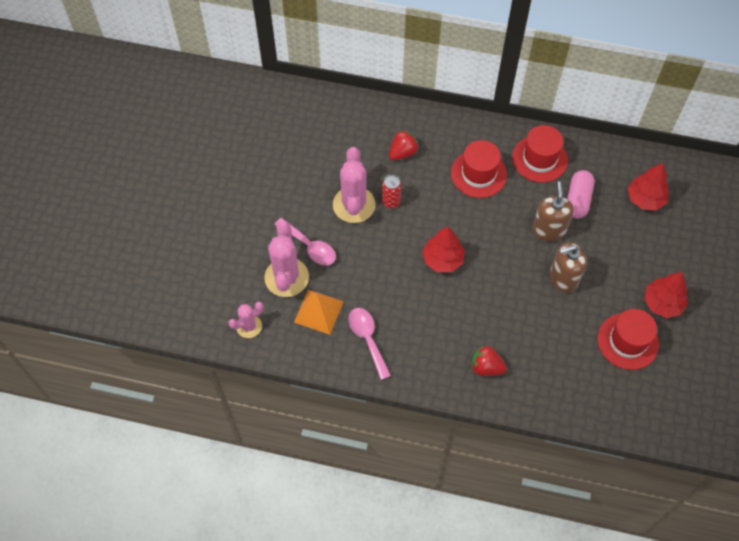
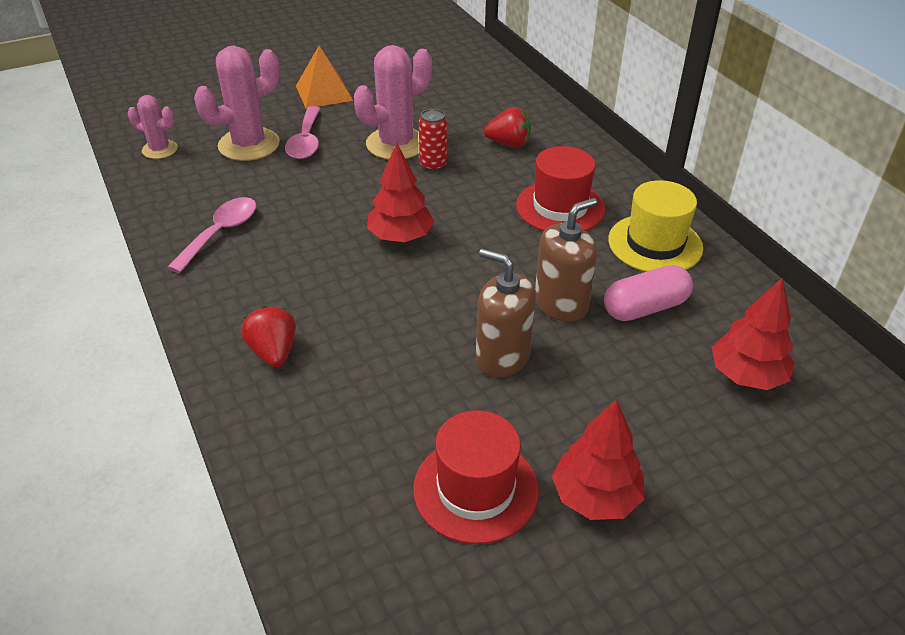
camera: 50 degrees right, 20 degrees down
orange pyramid [294,290,344,335] -> orange pyramid moved to [296,46,353,109]
red hat [512,125,568,183] -> yellow hat [608,180,703,272]

